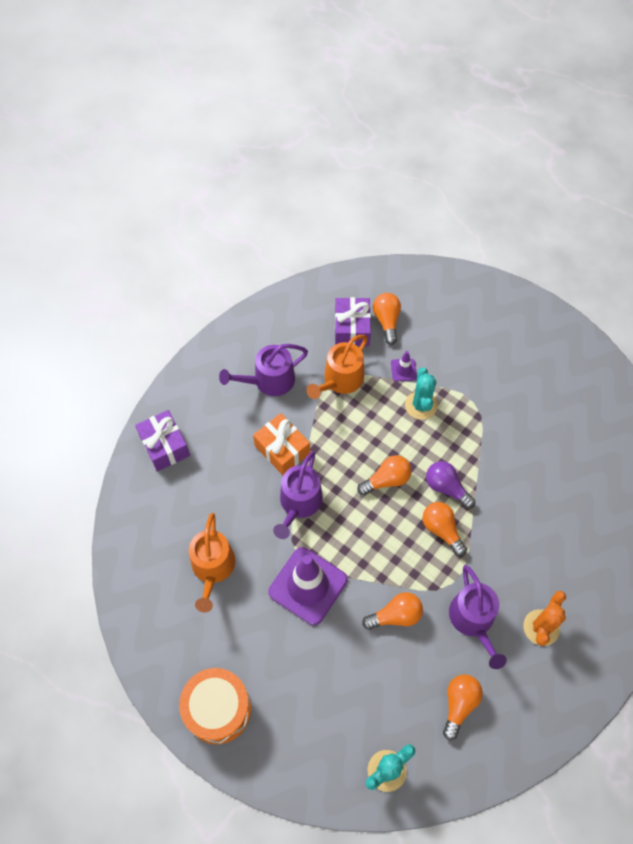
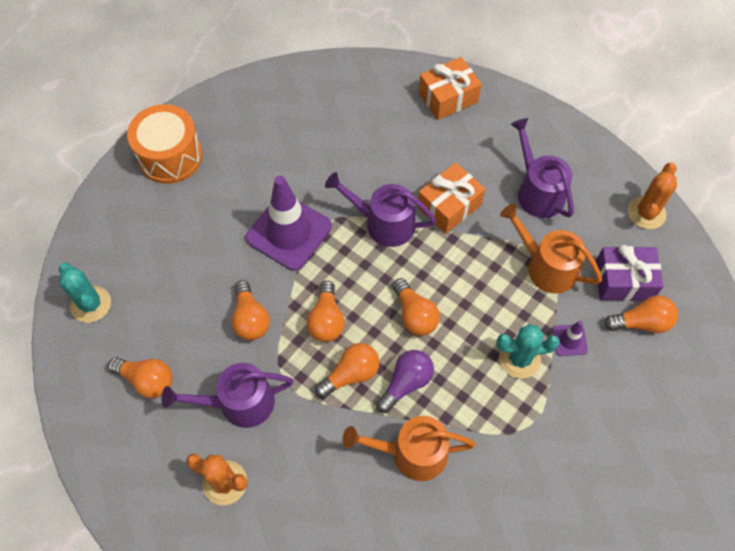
camera: 90 degrees right, 0 degrees up
purple gift [135,410,190,471] -> orange gift [419,57,482,120]
orange watering can [189,513,235,613] -> orange watering can moved to [342,416,476,481]
none -> orange light bulb [307,281,345,342]
none -> orange cactus [628,162,677,229]

